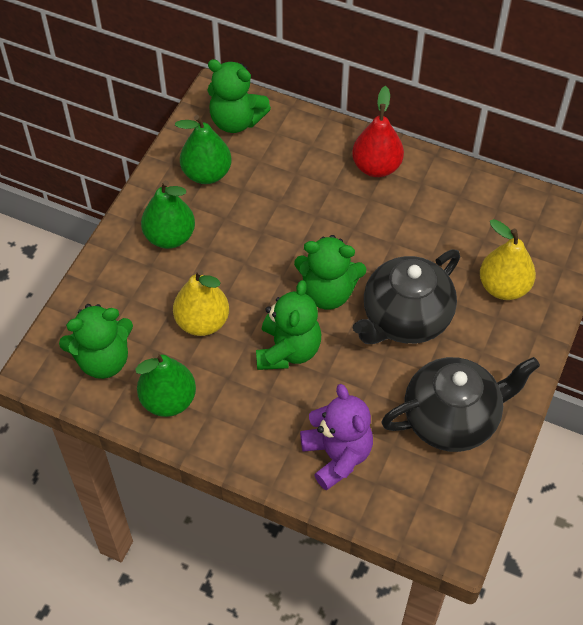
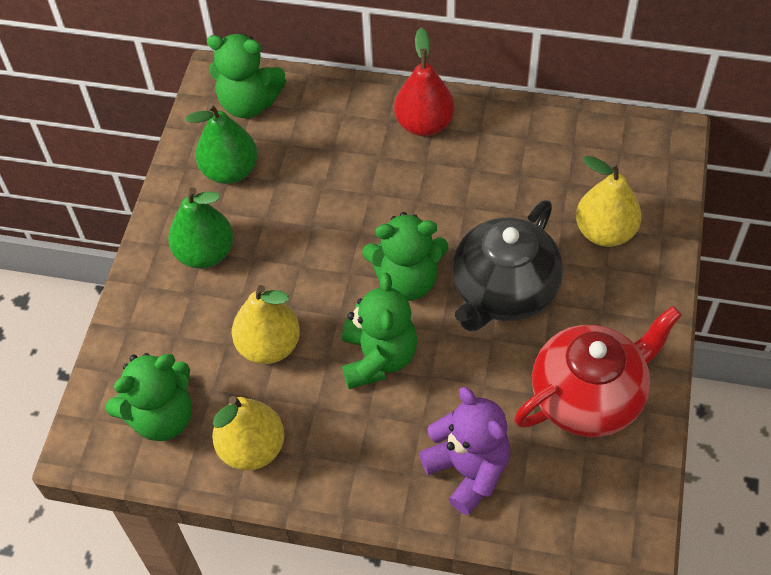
camera: 10 degrees left, 0 degrees up
green pear [135,352,196,417] -> yellow pear [212,396,284,471]
black teapot [381,357,540,452] -> red teapot [514,306,682,437]

